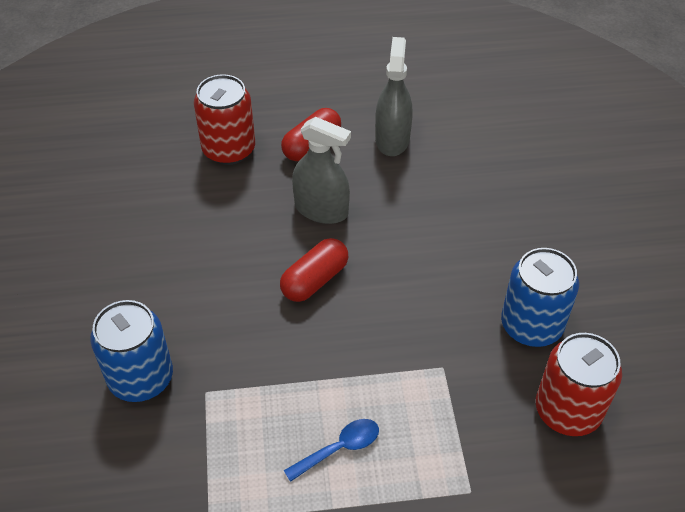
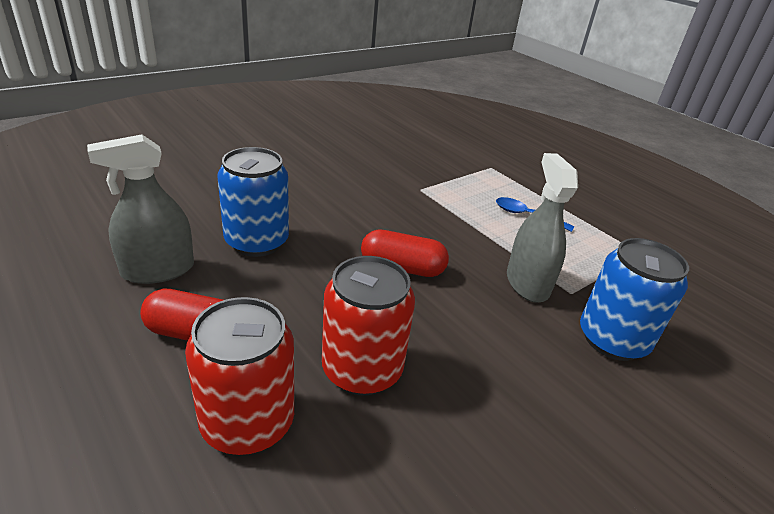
camera: 125 degrees left, 15 degrees down
grey spray bottle [292,117,351,224] -> grey spray bottle moved to [507,153,578,303]
blue can [501,248,579,347] -> blue can moved to [217,147,289,257]
red can [536,333,622,436] -> red can moved to [322,256,415,395]

